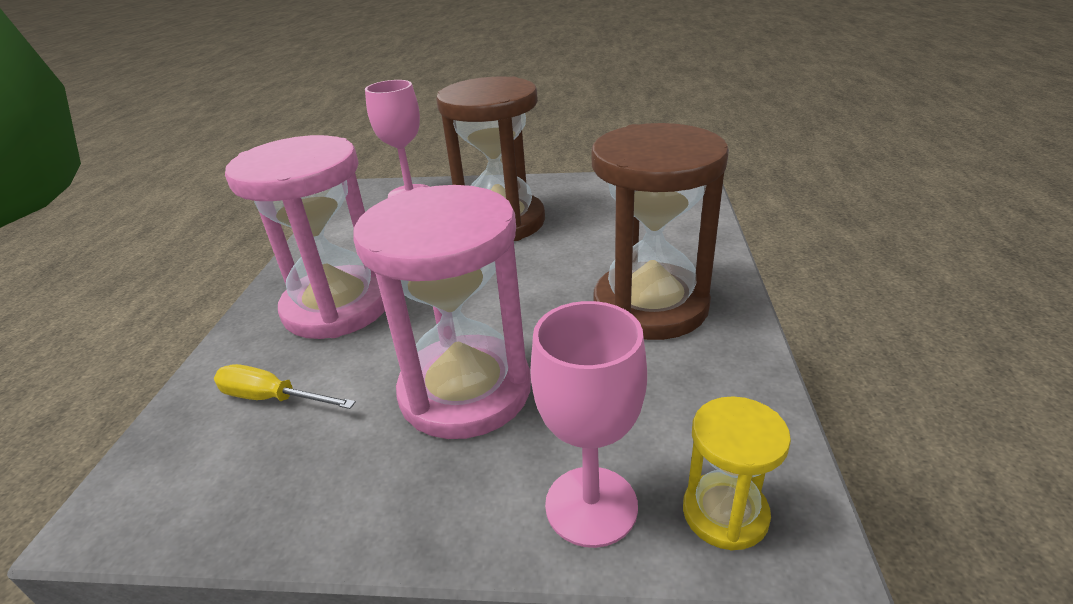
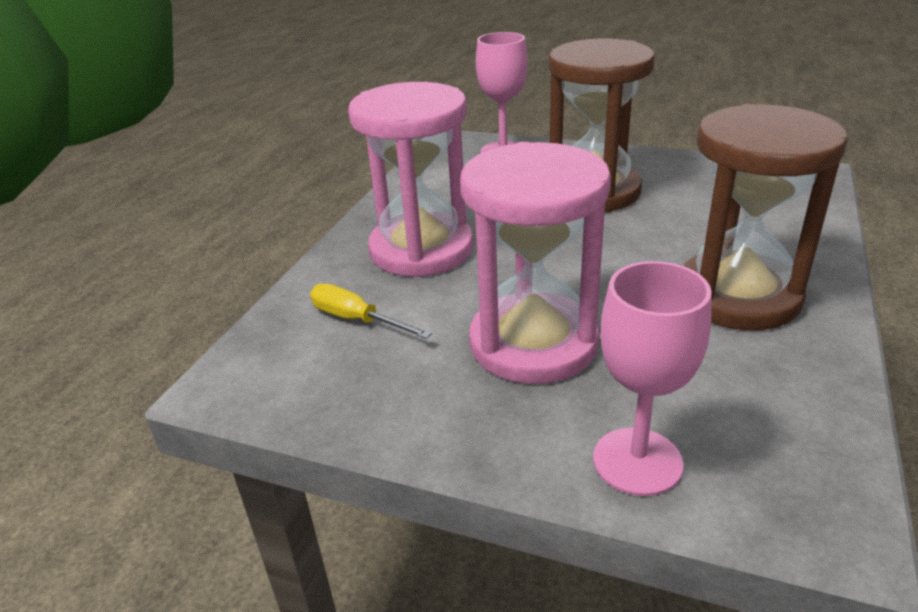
camera: 15 degrees right, 0 degrees up
yellow hourglass [683,396,791,551] -> none

